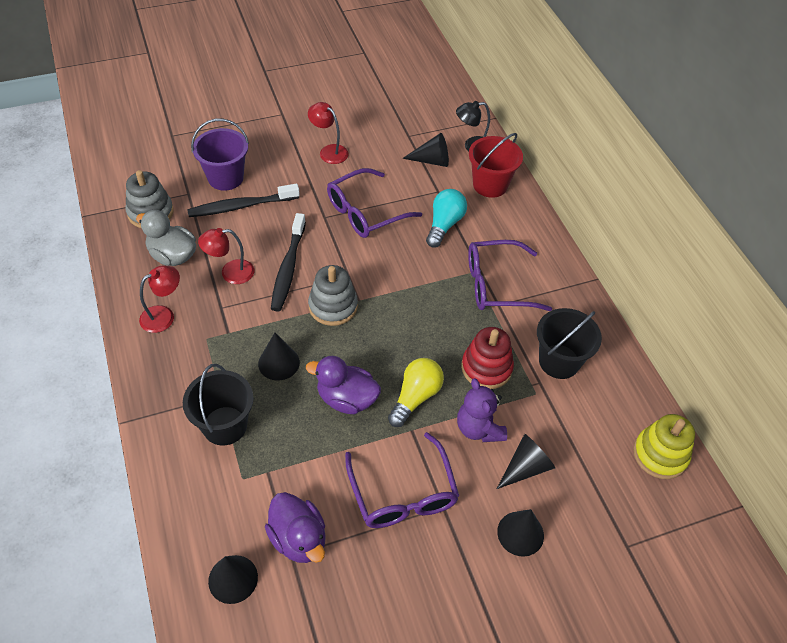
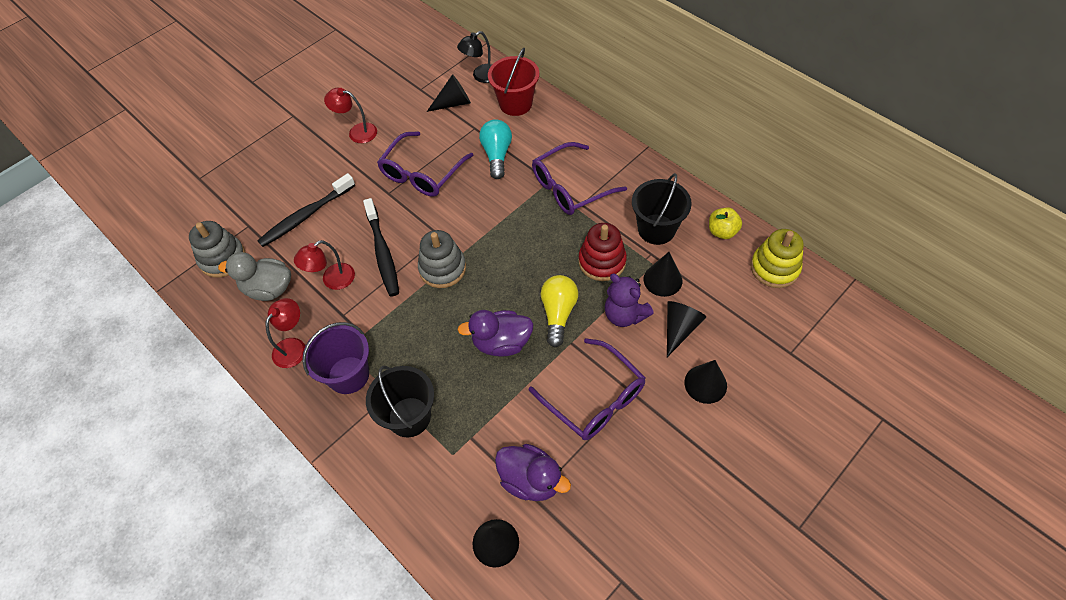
camera: 20 degrees left, 5 degrees up
purple bucket [191,119,249,191] -> purple bucket moved to [302,322,369,394]
black cone [258,333,300,381] -> black cone moved to [644,252,682,297]
none -> yellow apple [709,207,742,239]

